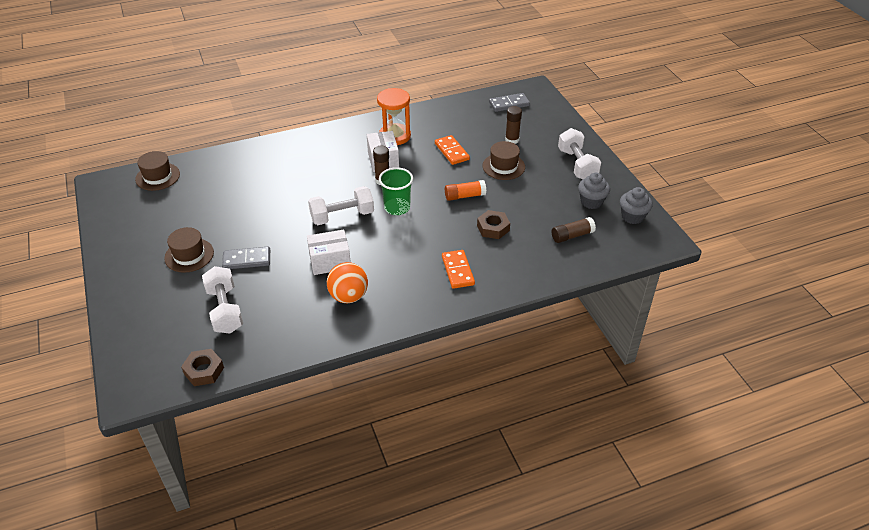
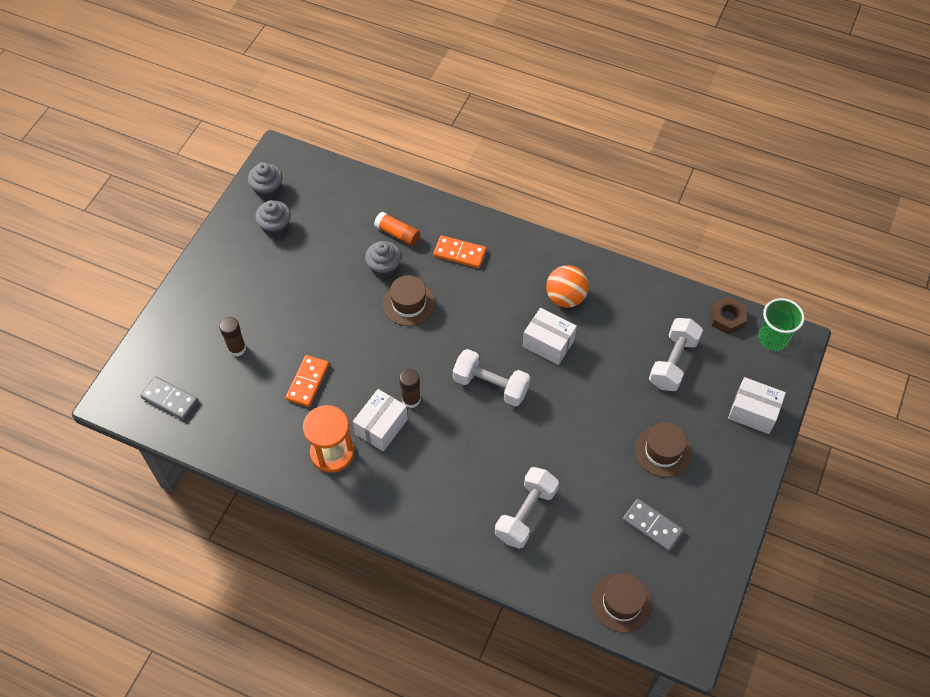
camera: 135 degrees left, 15 degrees up
grey domino [222,247,270,269] -> grey domino moved to [622,499,684,552]
green cup [379,167,413,215] -> green cup moved to [758,298,805,351]
orange domino [442,250,475,289] -> orange domino turned 75 degrees clockwise [433,235,486,268]
orange glue stick [445,180,486,201] -> orange glue stick moved to [374,212,420,246]
brown nut [477,210,510,239] -> grey cupcake [365,241,401,279]
brown hat [483,141,525,180] -> brown hat moved to [383,275,435,326]
brown glue stick [552,217,596,243] -> none
white dumbbell [558,128,601,179] -> white dumbbell moved to [495,467,559,549]
none -> white box [728,377,786,434]

